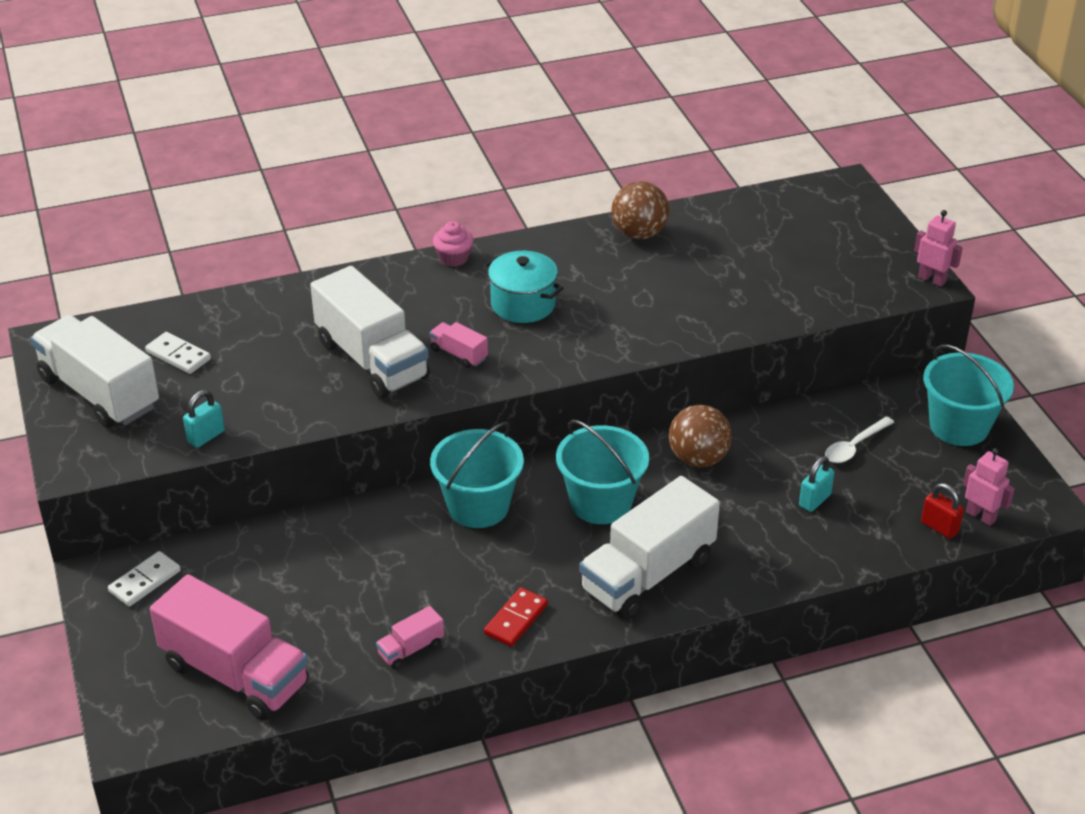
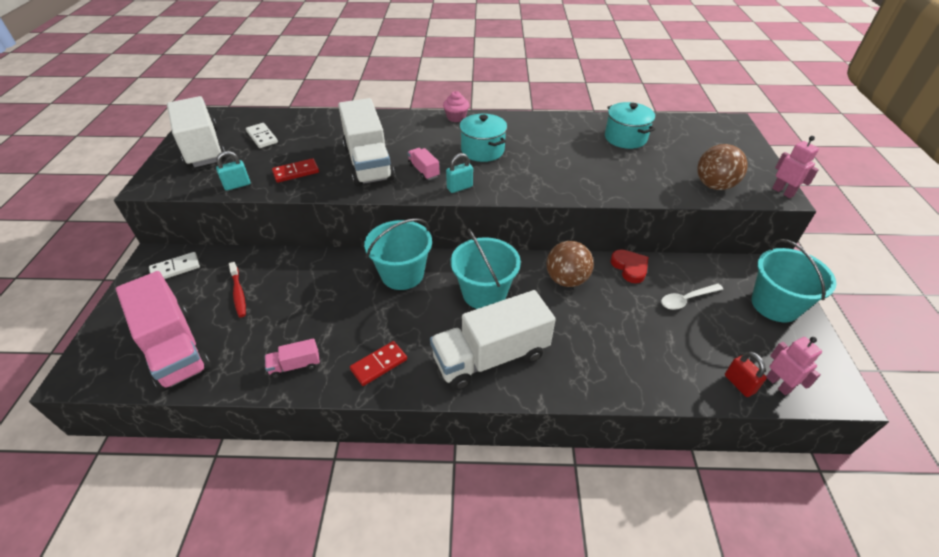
camera: 20 degrees right, 5 degrees up
brown ball [611,181,669,239] -> brown ball moved to [697,144,748,190]
turquoise padlock [799,456,834,512] -> turquoise padlock moved to [446,153,473,193]
none -> red toothbrush [229,262,246,317]
none -> red domino [272,158,319,183]
none -> turquoise pot [605,102,655,149]
none -> red heart [611,249,648,283]

